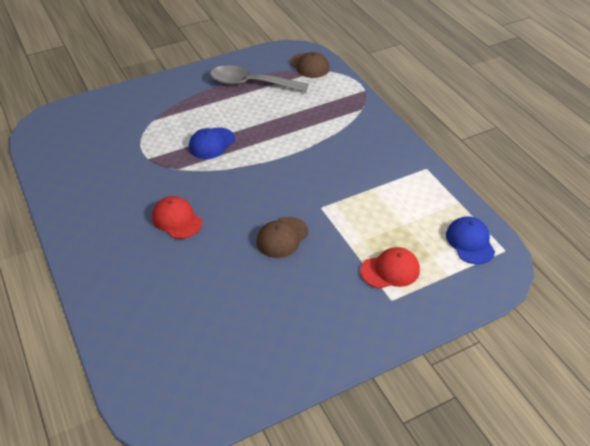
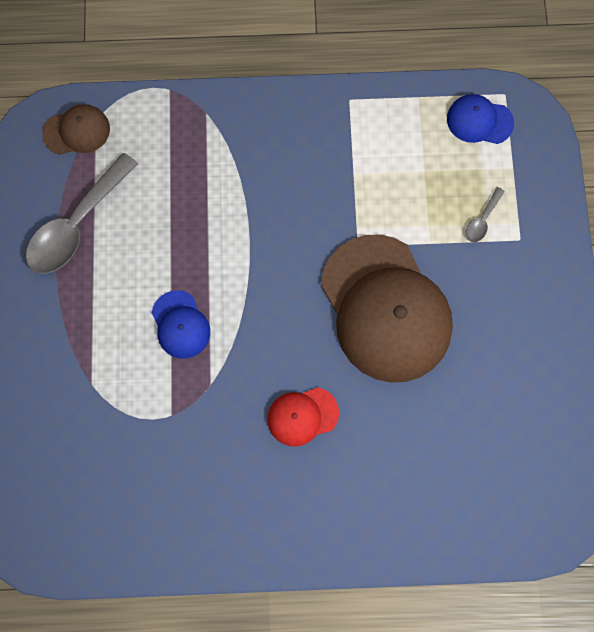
camera: 65 degrees left, 30 degrees up
brown cap [256,217,309,258] -> brown cap [321,234,453,383], size x2.19
red cap [361,247,420,289] -> grey spoon [466,187,505,242]

